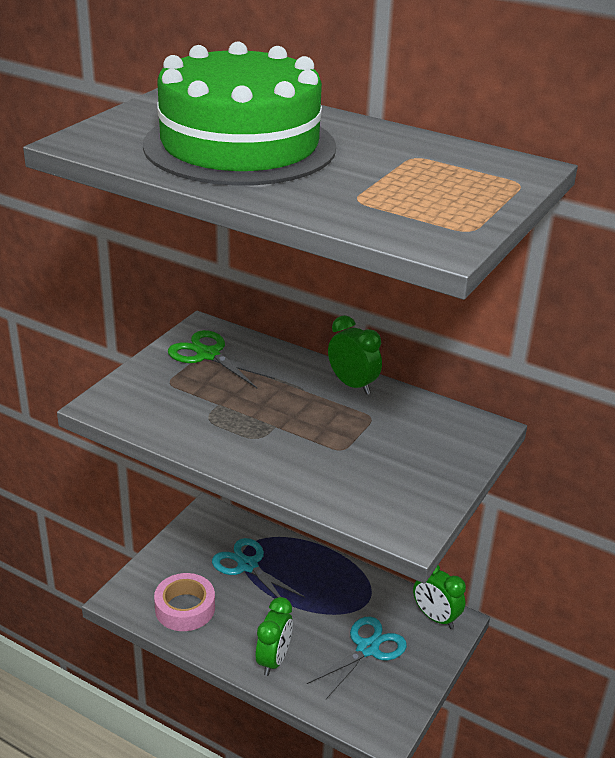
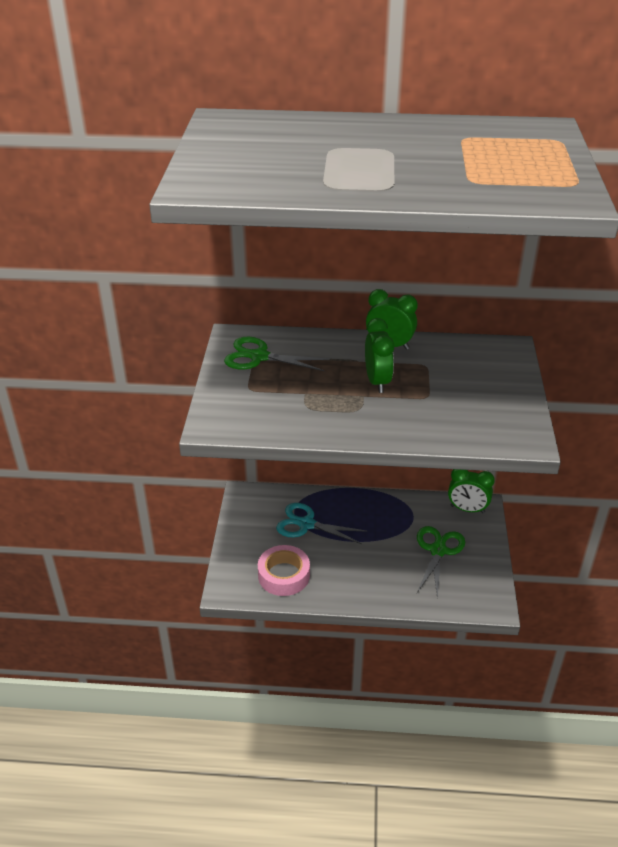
camera: 25 degrees left, 5 degrees up
green cake [143,42,336,186] -> none
green clock [256,597,293,676] -> green clock moved to [365,318,394,393]
turquoise scissors [307,616,407,699] -> green scissors [417,526,465,599]

